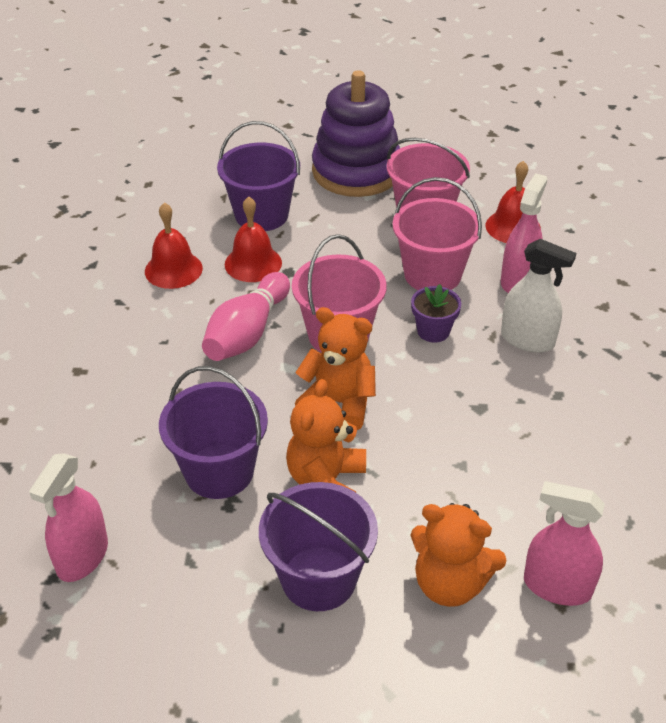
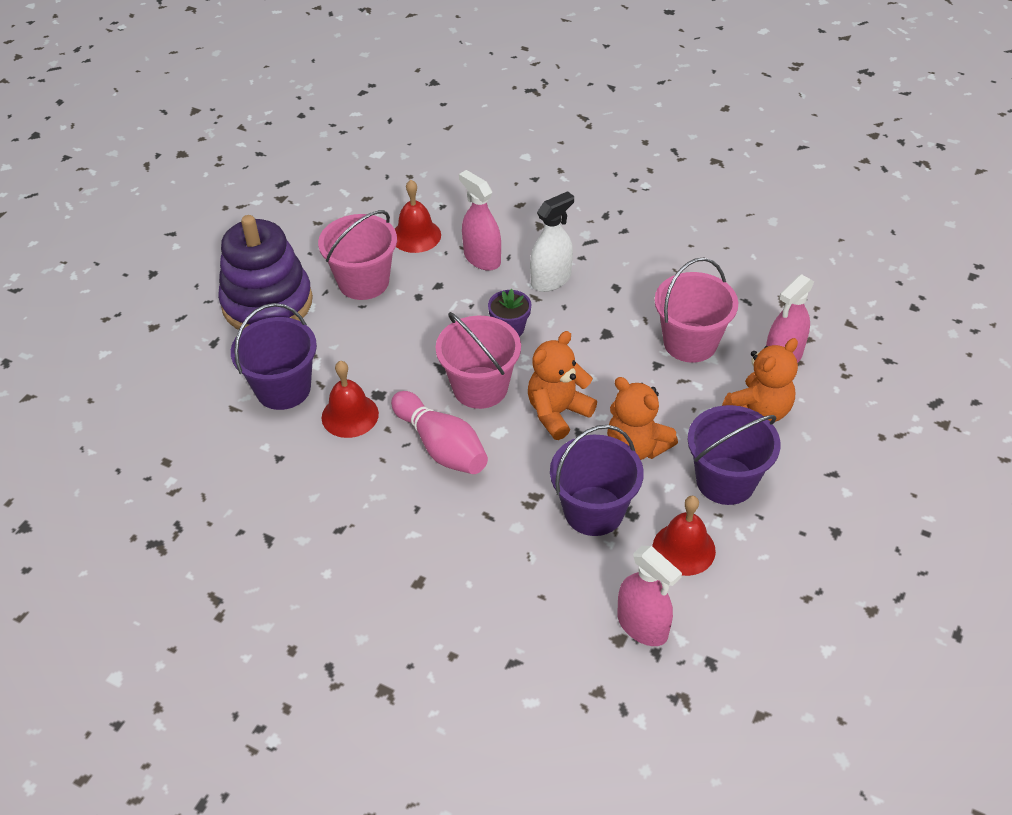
camera: 65 degrees left, 5 degrees up
red bell [145,202,203,289] -> red bell moved to [653,496,716,576]
pink bucket [393,177,482,290] -> pink bucket moved to [655,258,738,363]

